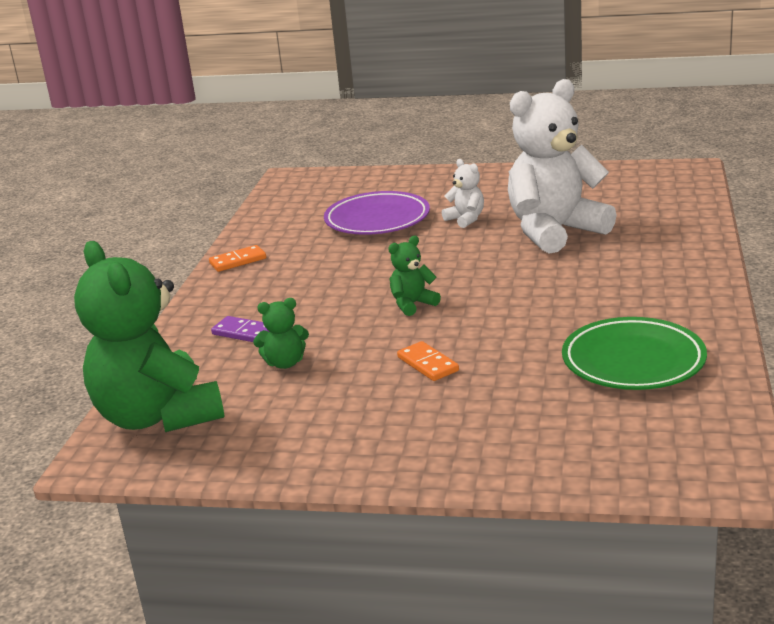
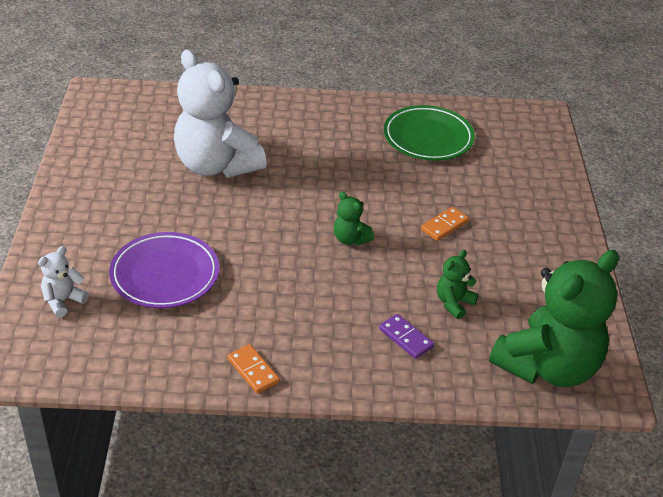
camera: 105 degrees left, 15 degrees up
purple domino [211,316,269,342] -> purple domino turned 60 degrees counterclockwise [379,314,434,359]
green teddy bear [253,298,309,369] -> green teddy bear turned 120 degrees counterclockwise [437,250,479,319]
white teddy bear [442,159,484,228] -> white teddy bear moved to [38,246,89,317]

